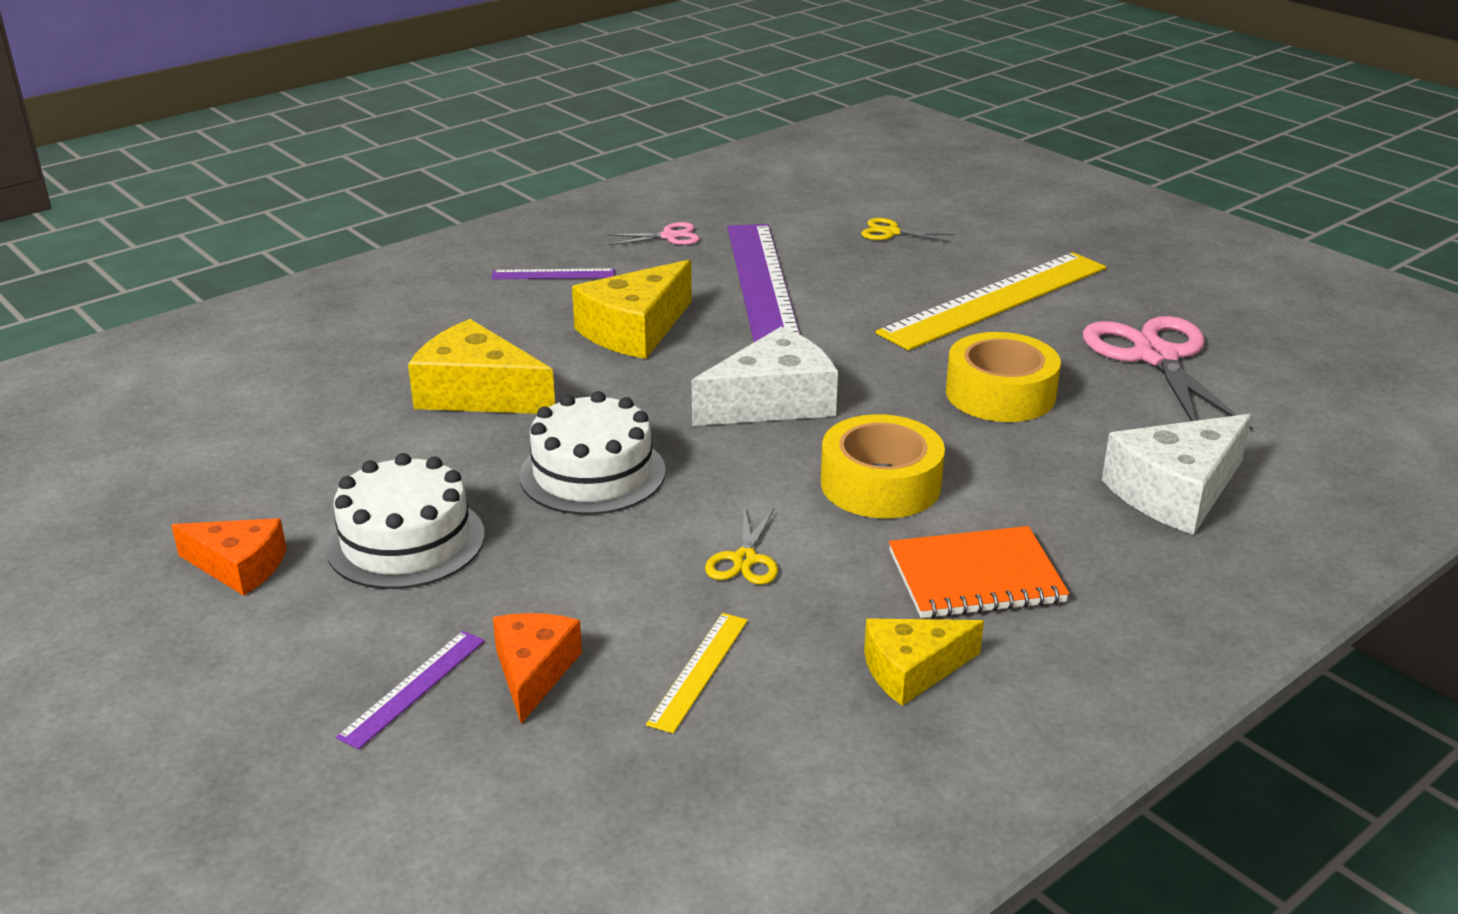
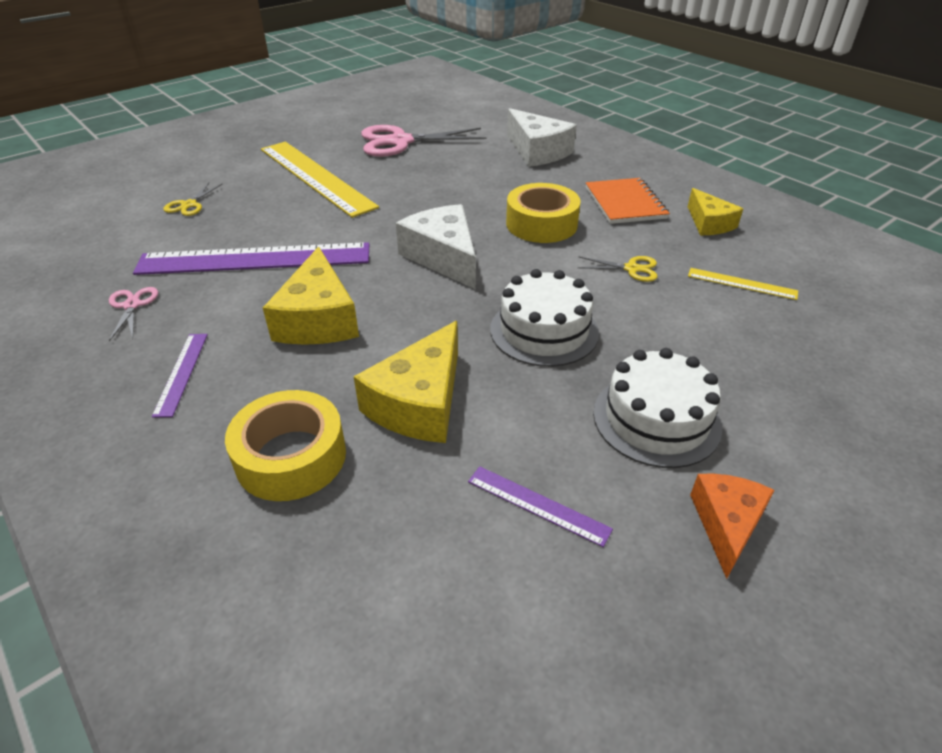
camera: 90 degrees left, 10 degrees up
purple ruler [336,631,485,749] -> purple ruler moved to [468,466,613,547]
orange cheese [493,613,582,724] -> none
yellow cheese [572,260,692,359] -> yellow cheese turned 45 degrees clockwise [263,247,359,345]
yellow tape [946,332,1061,422] -> yellow tape moved to [225,390,346,501]

